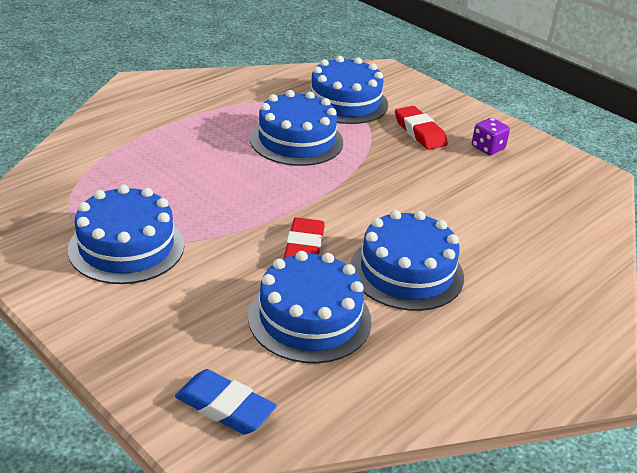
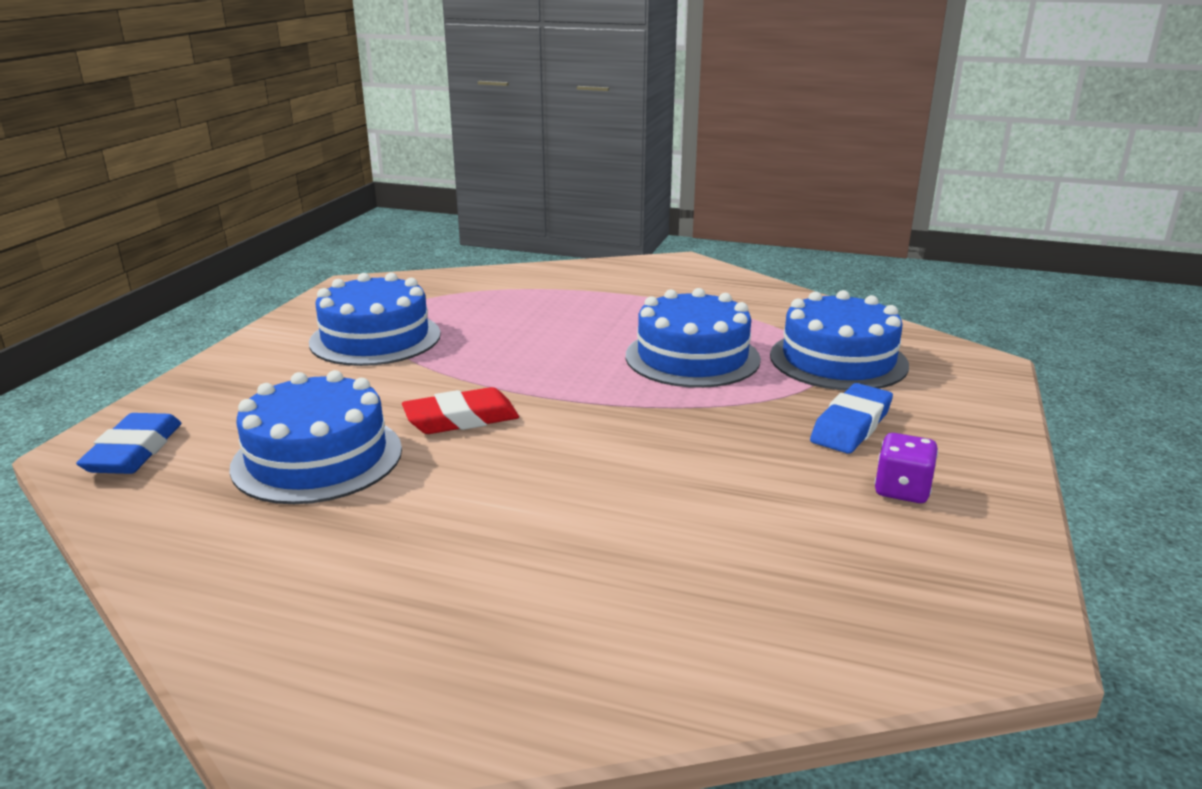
camera: 65 degrees right, 10 degrees down
blue cake [351,210,464,311] -> none
red eraser [395,106,448,150] -> blue eraser [810,383,893,454]

